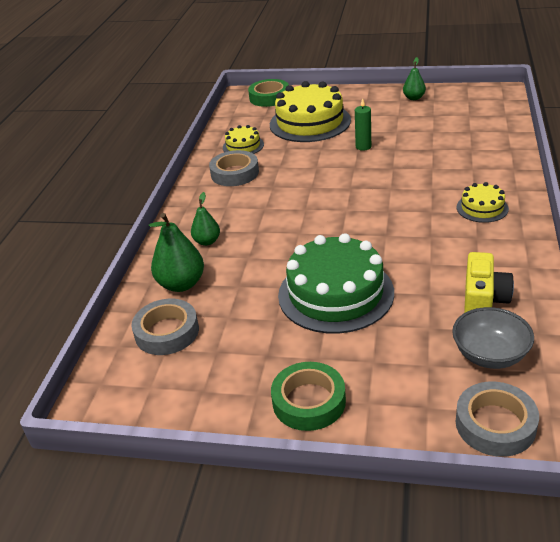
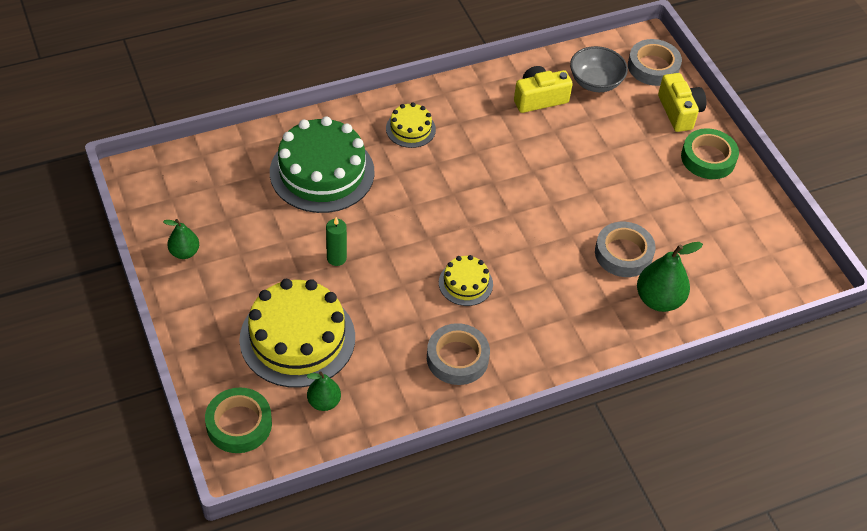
camera: 130 degrees left, 15 degrees up
grey tape [131,299,199,355] -> grey tape moved to [595,222,656,277]
green pear [191,192,220,246] -> green pear moved to [307,372,341,411]
yellow cake [223,125,264,154] -> yellow cake moved to [439,255,493,306]
green cake [278,233,394,334] -> green cake moved to [270,116,375,213]
none -> yellow camera [658,73,706,132]

